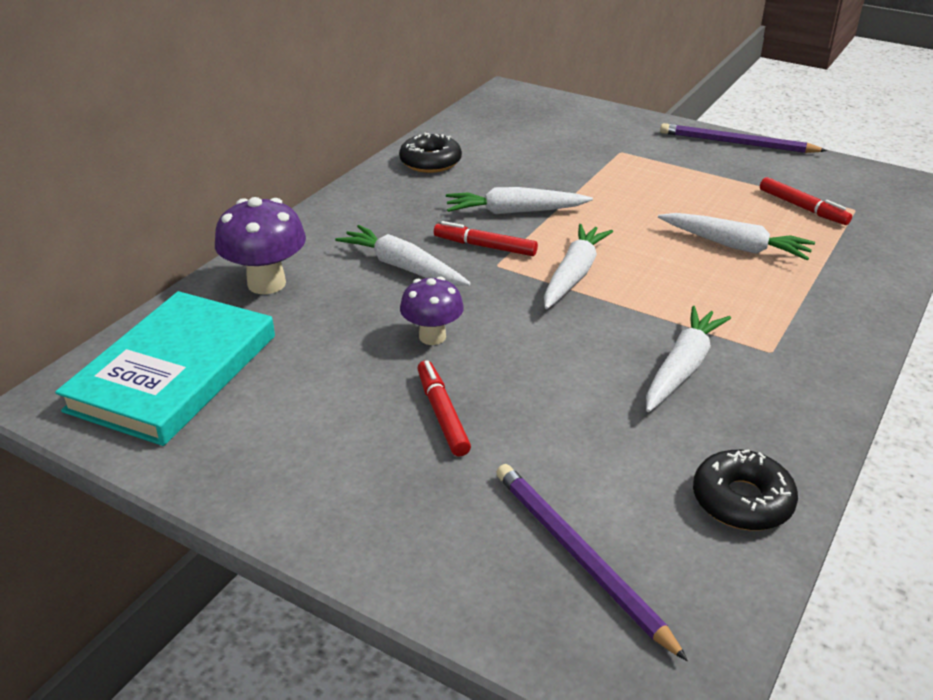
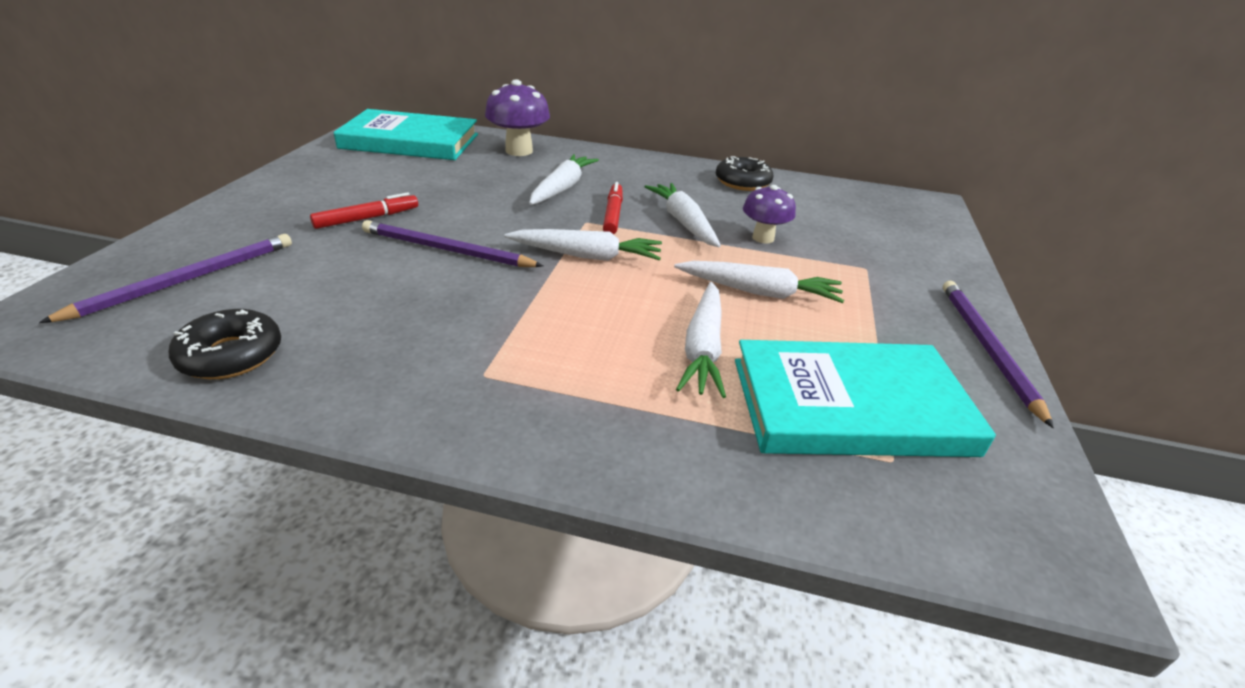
camera: 70 degrees right, 0 degrees up
purple mushroom [400,277,464,345] -> purple mushroom moved to [743,185,796,243]
white carrot [646,306,731,412] -> white carrot moved to [674,261,844,303]
red marker [760,177,852,225] -> turquoise book [735,340,996,457]
none -> purple pencil [362,220,543,267]

